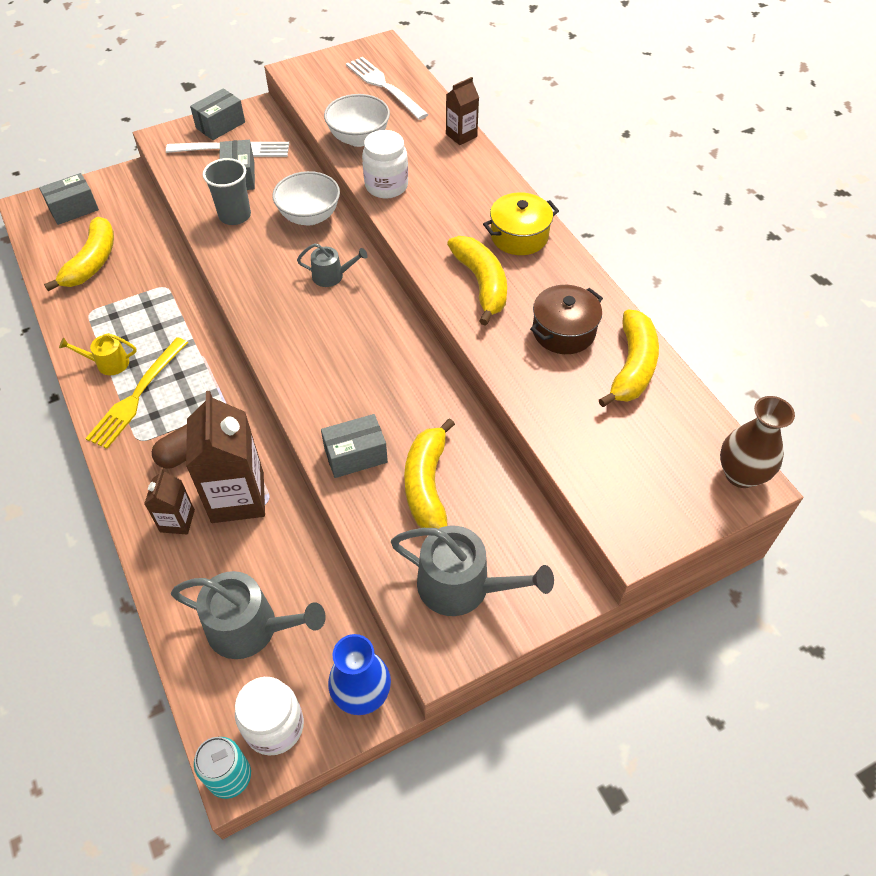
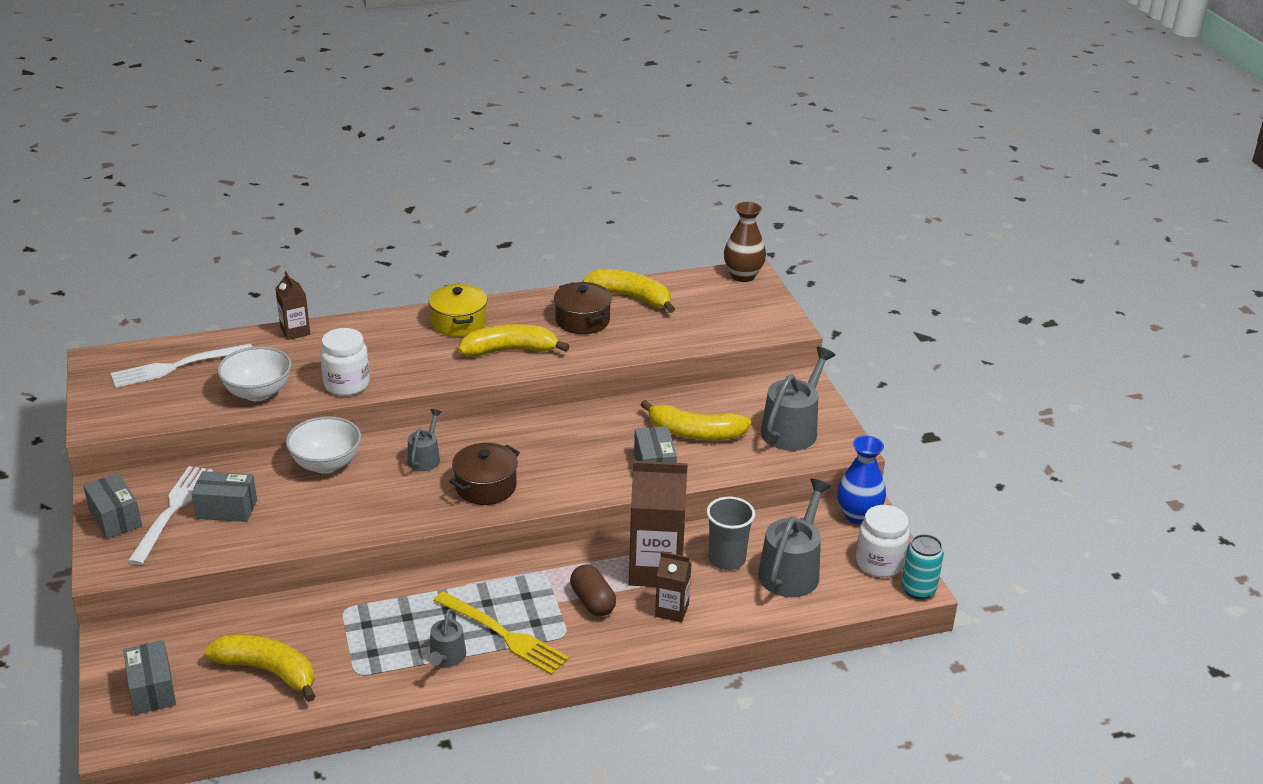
camera: 80 degrees left, 20 degrees down
yellow watering can [59,333,137,375] -> grey watering can [428,609,466,667]
grey cup [203,158,251,225] -> grey cup moved to [706,497,755,570]
none -> brown pot [449,443,520,505]

